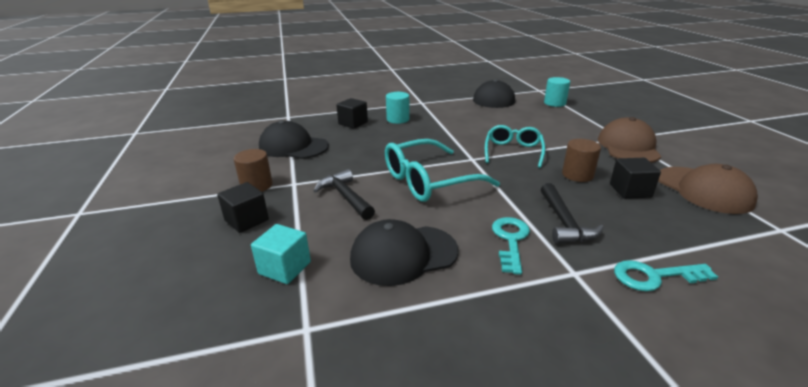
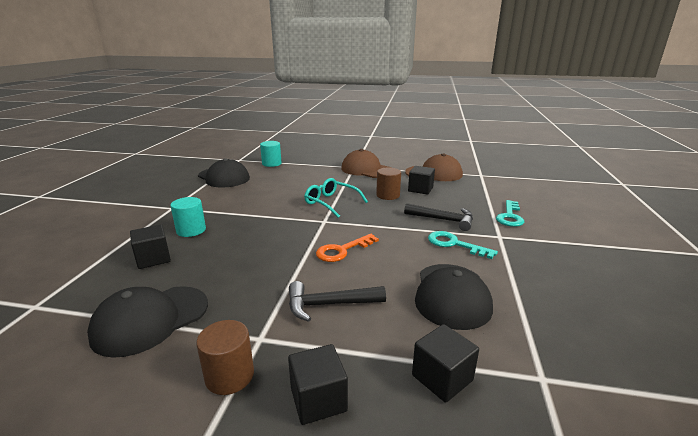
camera: 65 degrees left, 5 degrees down
turquoise cube [251,224,311,284] -> black cube [412,324,479,403]
turquoise glasses [385,139,500,202] -> orange key [316,234,379,262]

